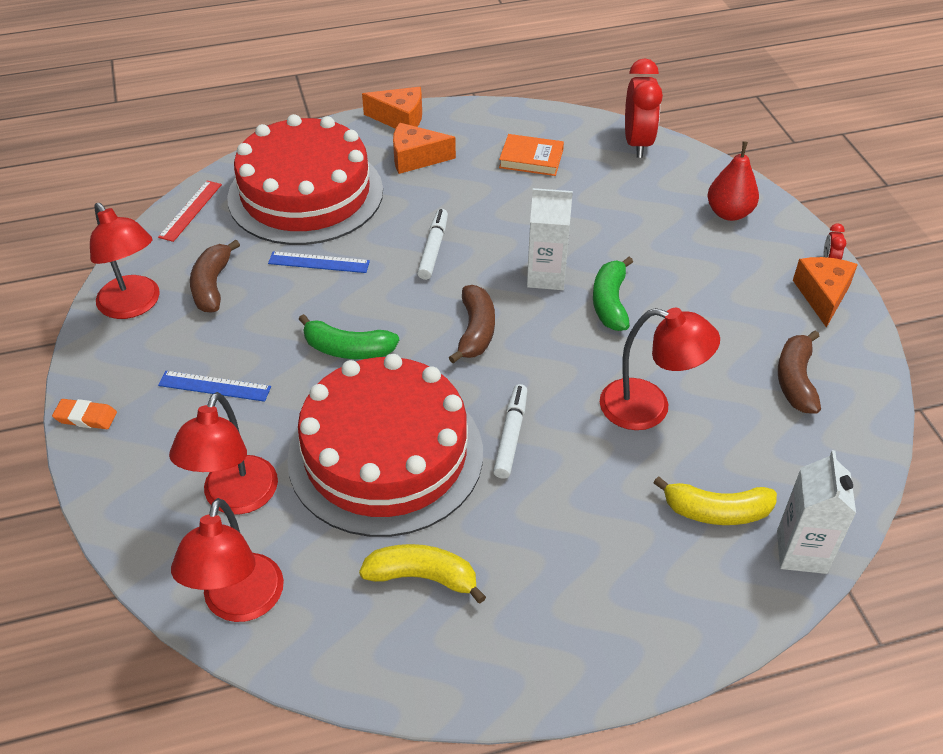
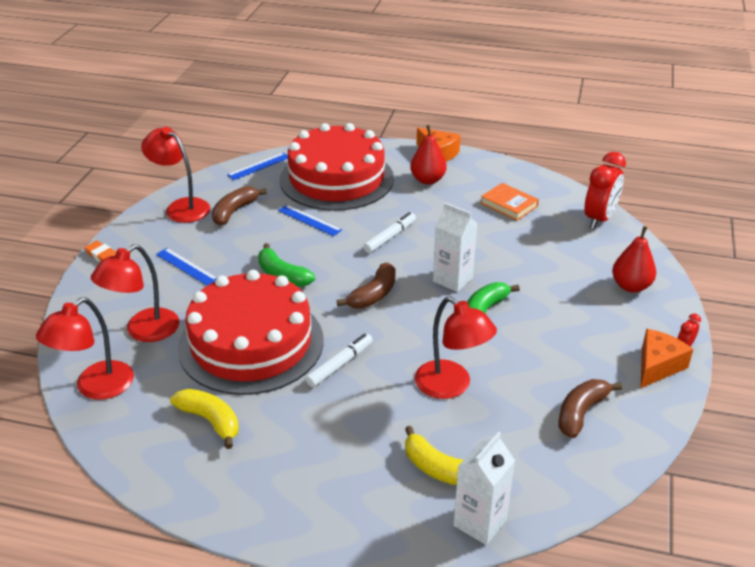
camera: 30 degrees right, 10 degrees down
red lamp [90,203,160,319] -> red lamp turned 135 degrees clockwise [141,127,210,223]
red ruler [158,181,222,242] -> blue ruler [227,153,288,180]
orange cheese [393,123,456,174] -> red pear [410,125,447,185]

